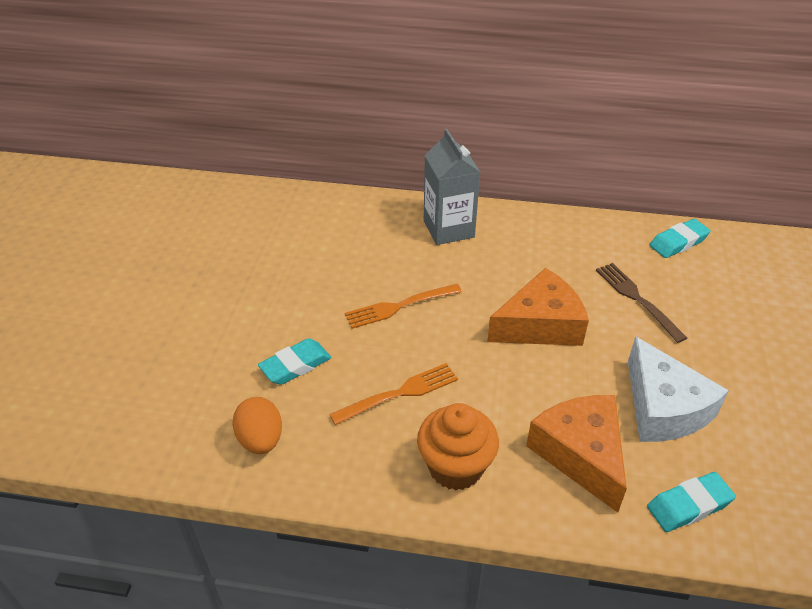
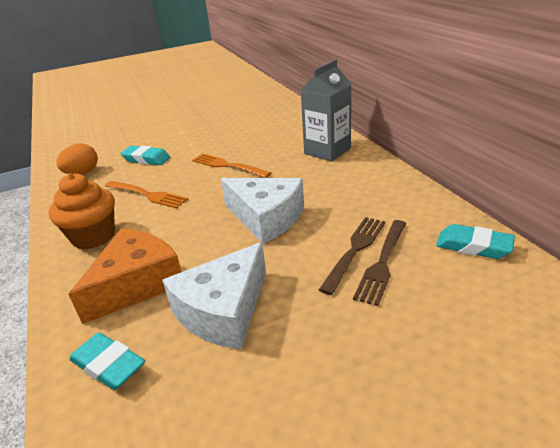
camera: 60 degrees right, 10 degrees down
orange cheese [487,268,589,346] -> white cheese [221,178,304,244]
none -> brown fork [353,220,407,306]

